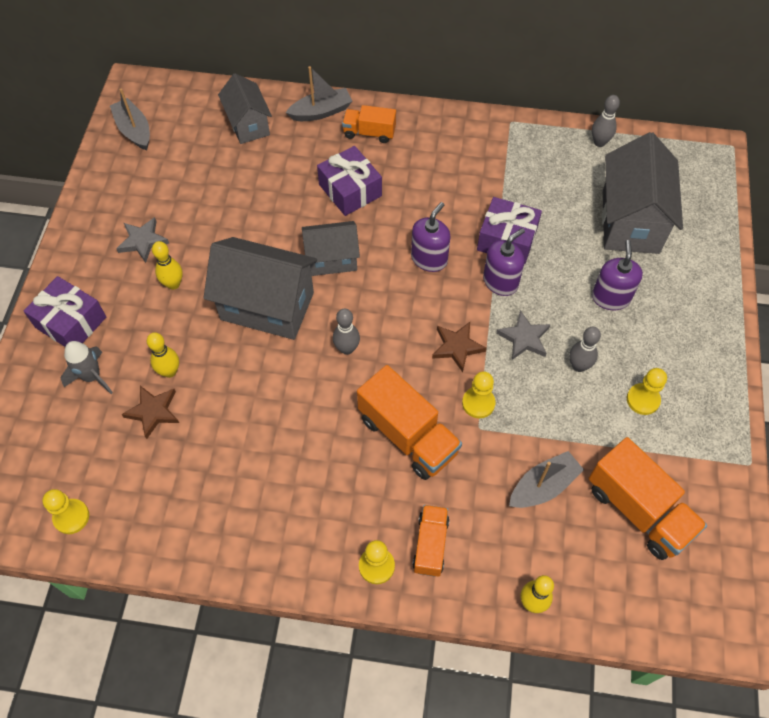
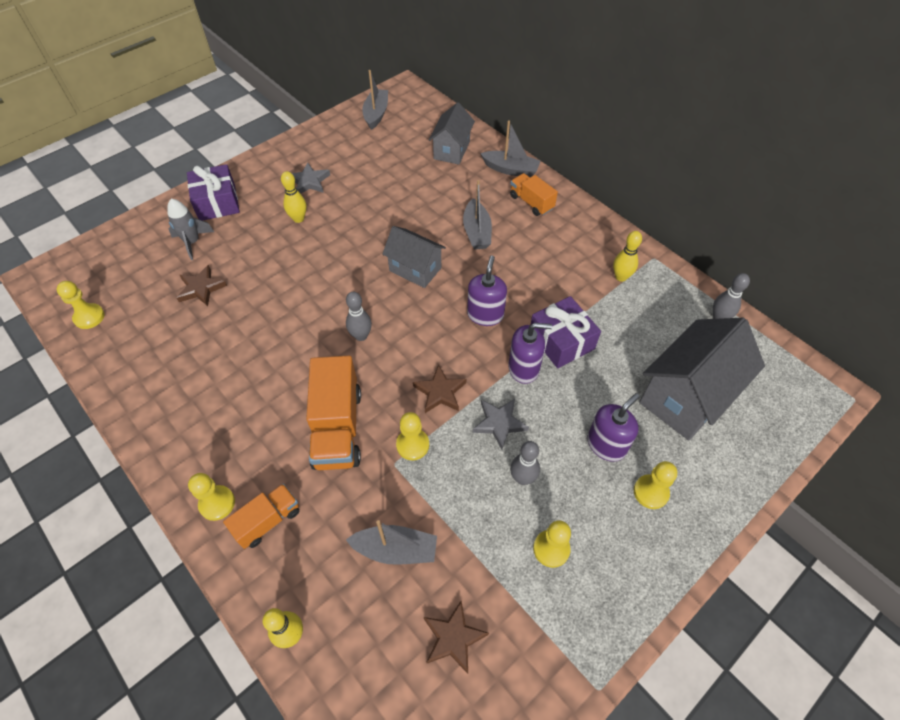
camera: 40 degrees right, 5 degrees down
yellow bowling pin [147,332,179,378] -> yellow bowling pin moved to [613,231,642,282]
grey house [203,237,317,340] -> none
purple gift [317,146,382,216] -> grey boat [463,180,492,250]
purple soap dispenser [411,202,450,272] -> purple soap dispenser turned 60 degrees counterclockwise [467,255,507,326]
orange truck [589,437,707,560] -> brown star [424,601,489,674]
none -> yellow pawn [634,461,677,509]

